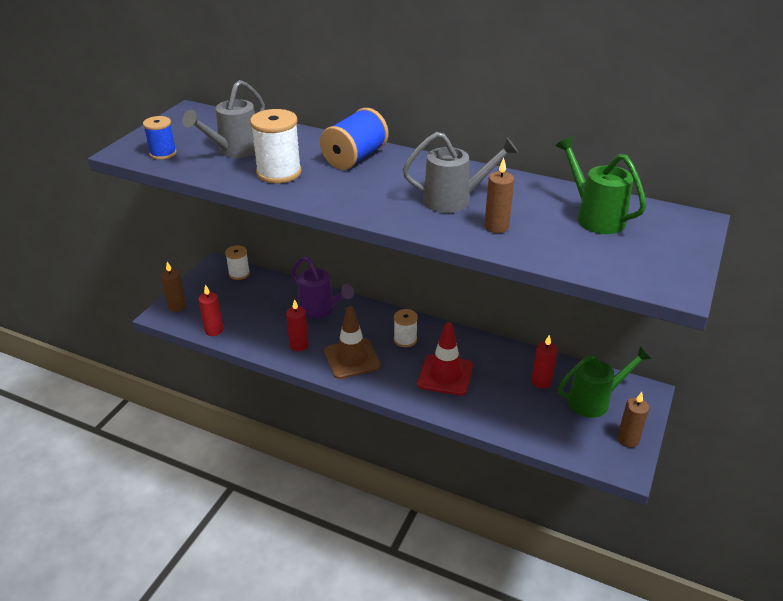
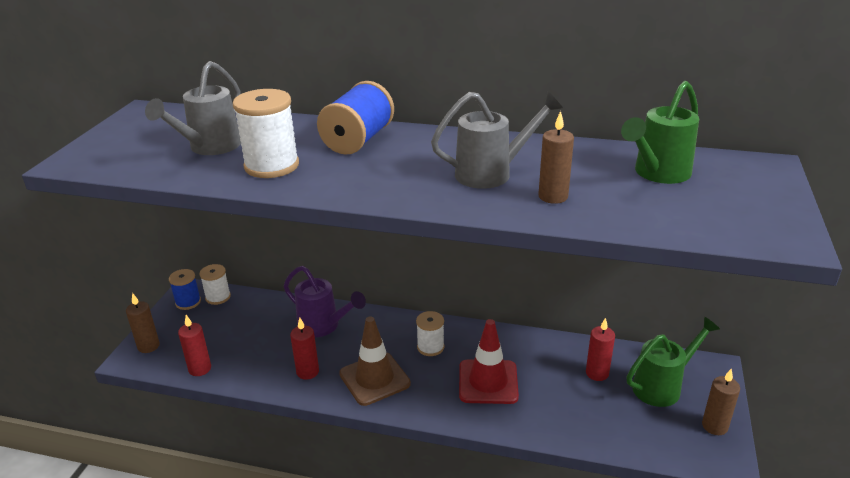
camera: 10 degrees left, 5 degrees down
blue spool [143,116,177,160] -> blue spool moved to [169,269,201,310]
green watering can [555,136,646,234] -> green watering can turned 90 degrees counterclockwise [621,81,699,184]

